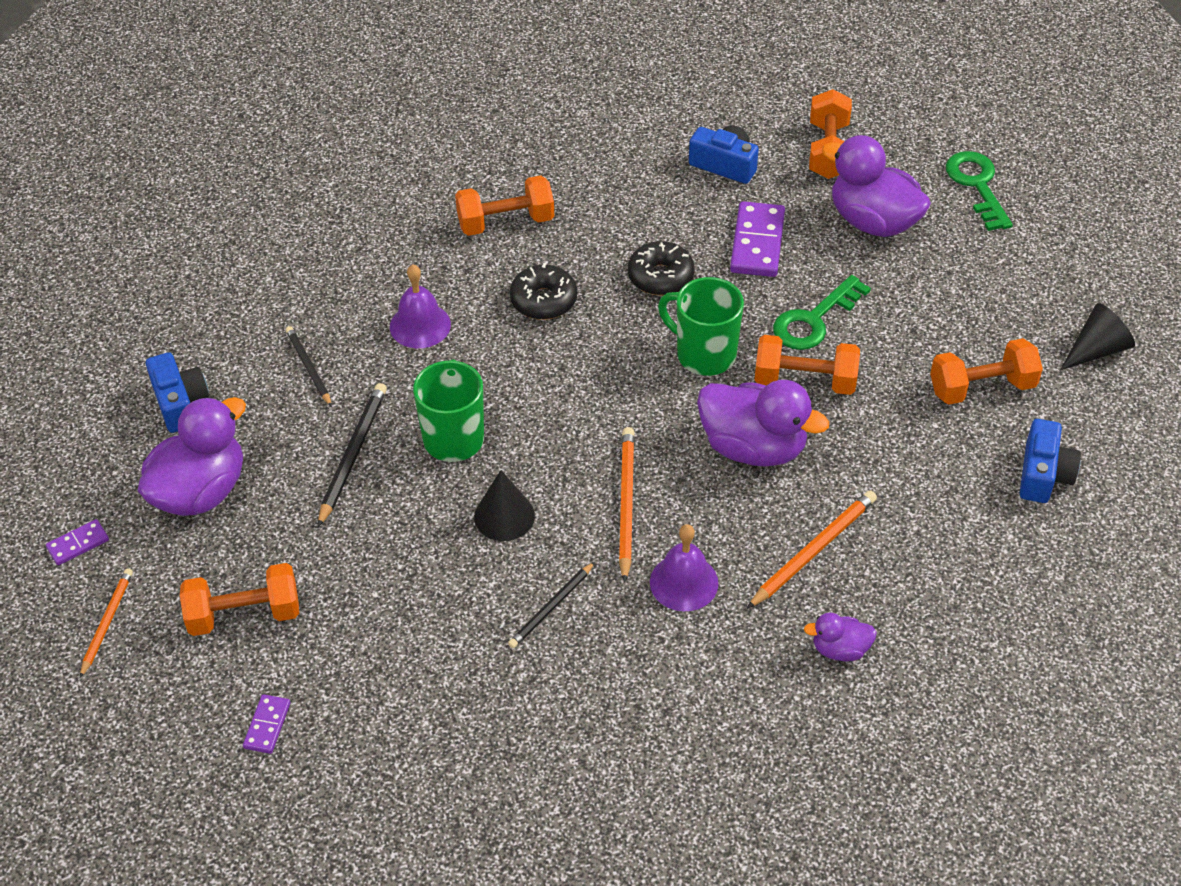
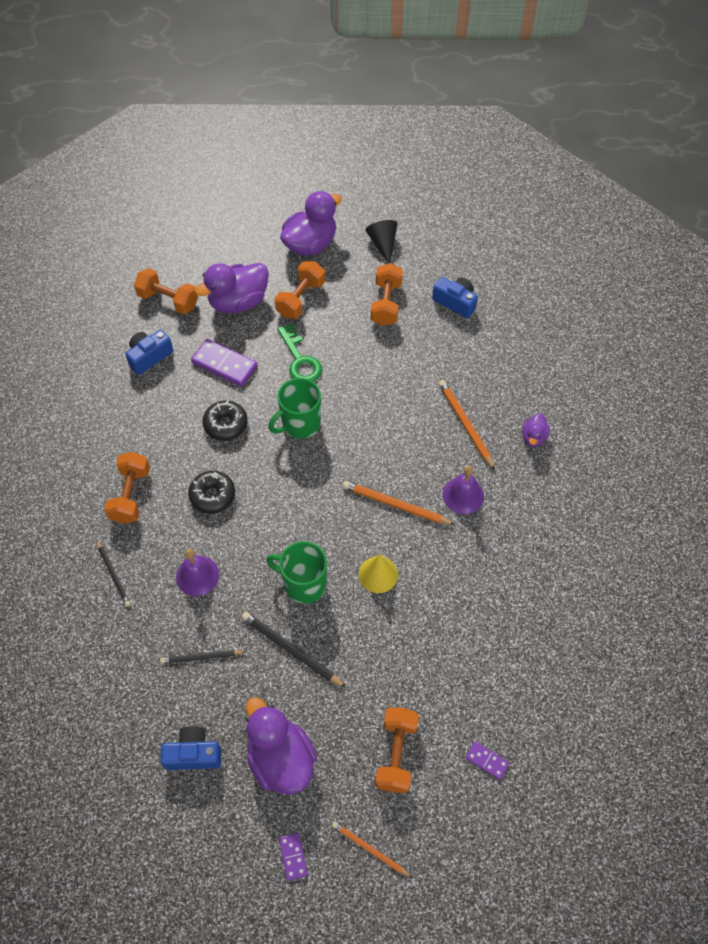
camera: 70 degrees left, 10 degrees up
black cone [474,470,535,541] -> yellow cone [359,555,398,593]
black pencil [508,562,595,648] -> black pencil moved to [97,541,131,607]
purple duck [697,380,829,467] -> purple duck moved to [280,191,342,256]
orange dumbbell [755,335,860,395] -> orange dumbbell moved to [274,261,325,319]
green key [946,151,1013,231] -> none

